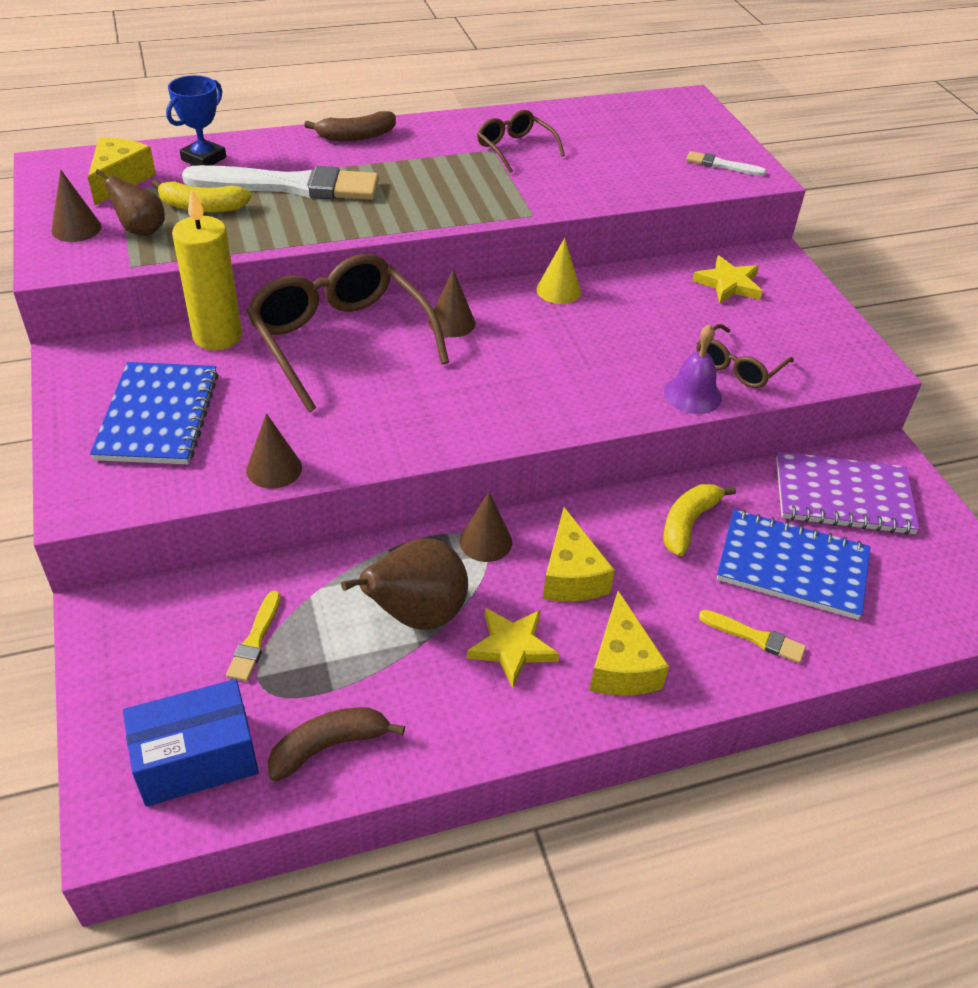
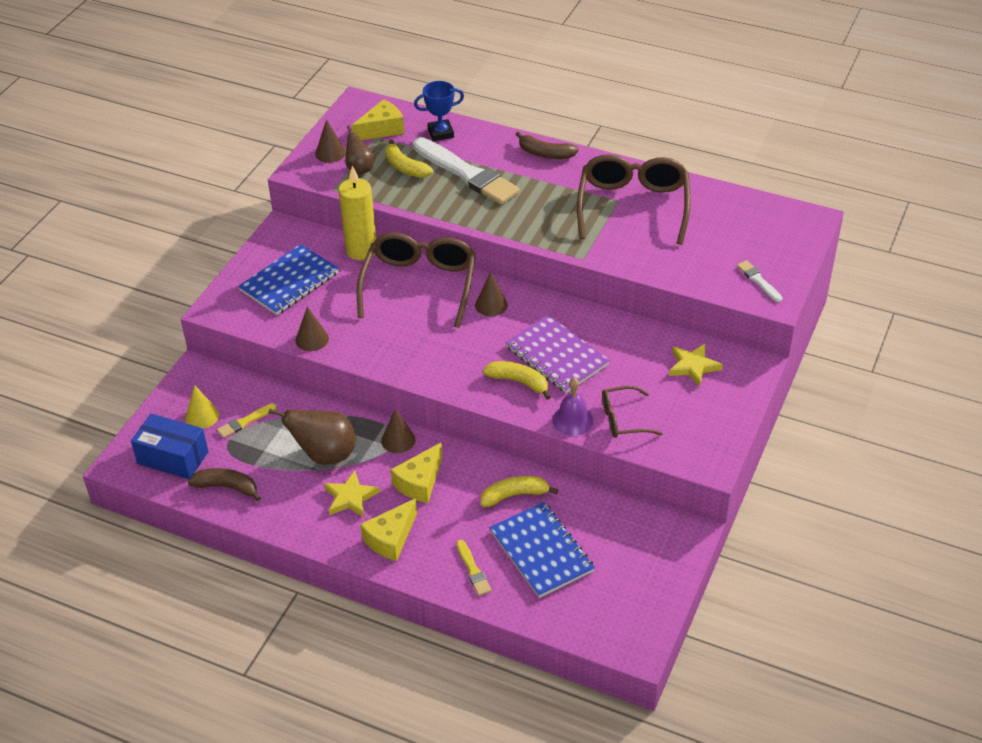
camera: 45 degrees right, 0 degrees up
brown glasses [477,110,565,173] -> brown glasses [577,154,691,245], size x1.95
yellow cone [536,238,581,304] -> yellow cone moved to [185,385,219,429]
purple notebook [776,451,920,535] -> purple notebook moved to [505,315,610,393]
none -> yellow banana [483,361,551,400]

